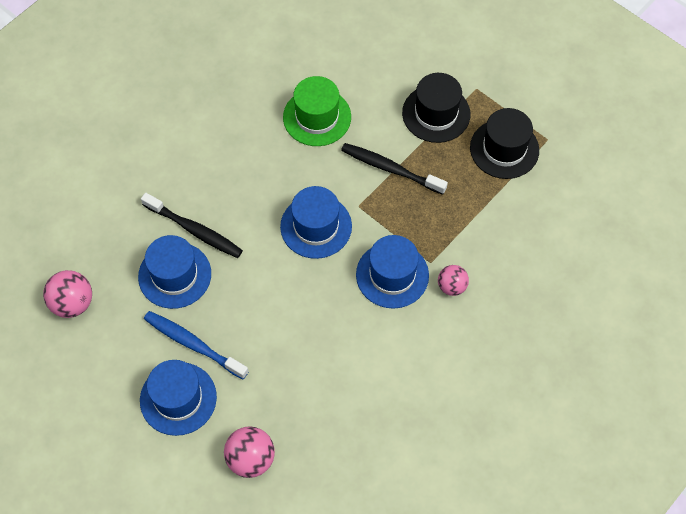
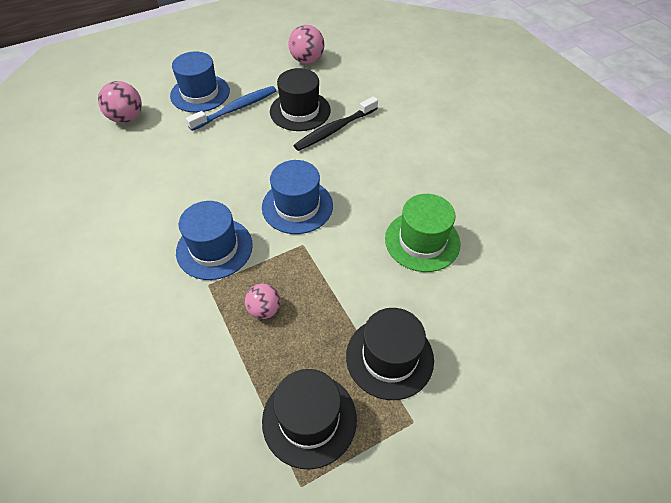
camera: 110 degrees right, 10 degrees down
blue hat [138,235,211,309] -> black hat [270,68,331,131]
black toothbrush [341,143,448,195] -> none
pink ball [438,265,469,296] -> pink ball moved to [245,284,281,319]

